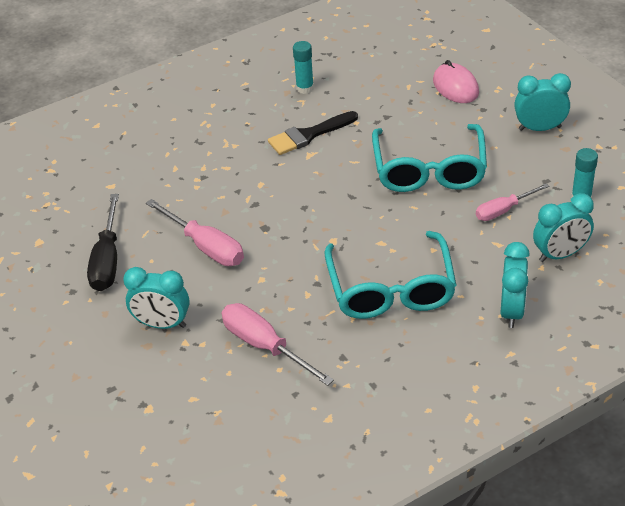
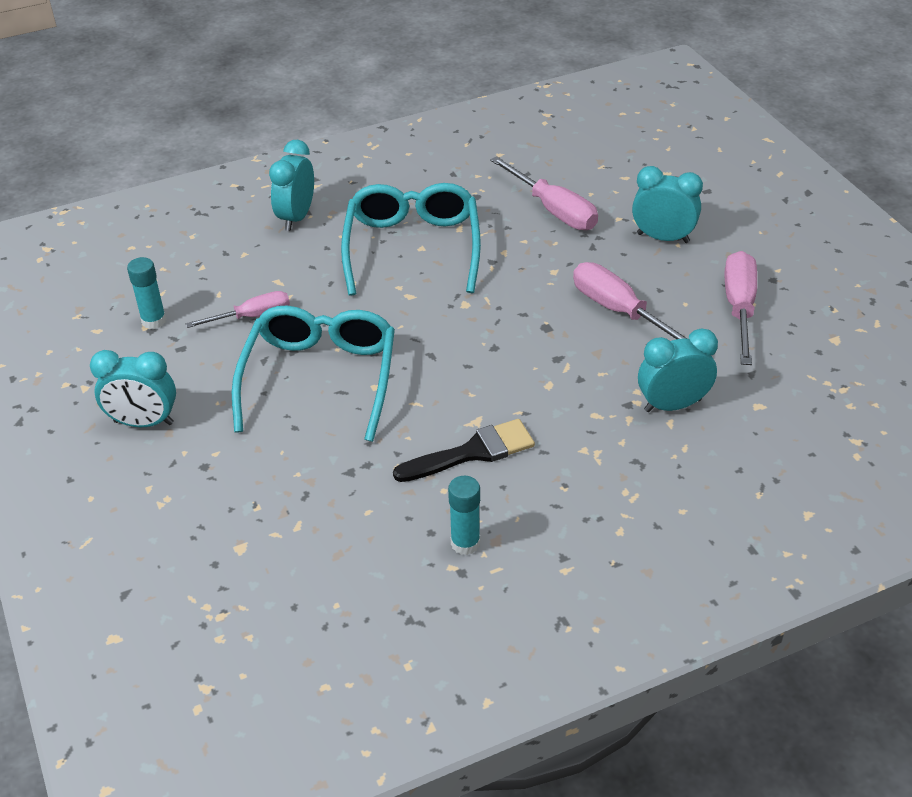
camera: 175 degrees left, 0 degrees up
black screwdriver [87,194,119,291] -> pink screwdriver [725,251,757,365]
pink mouse [433,60,479,103] -> none
turquoise clock [533,193,594,262] -> turquoise clock moved to [638,328,718,412]

